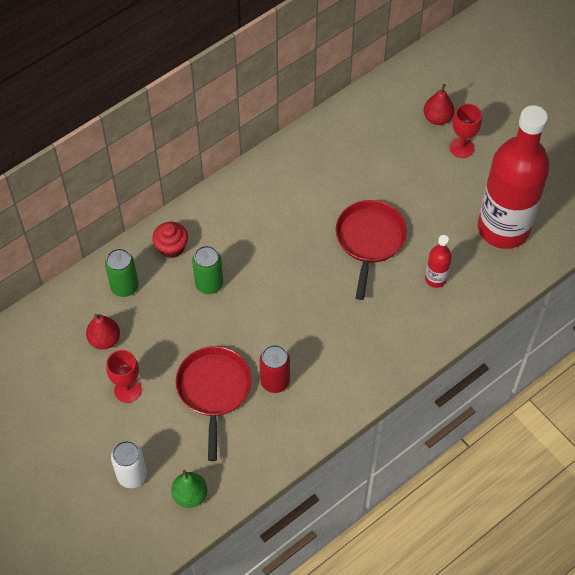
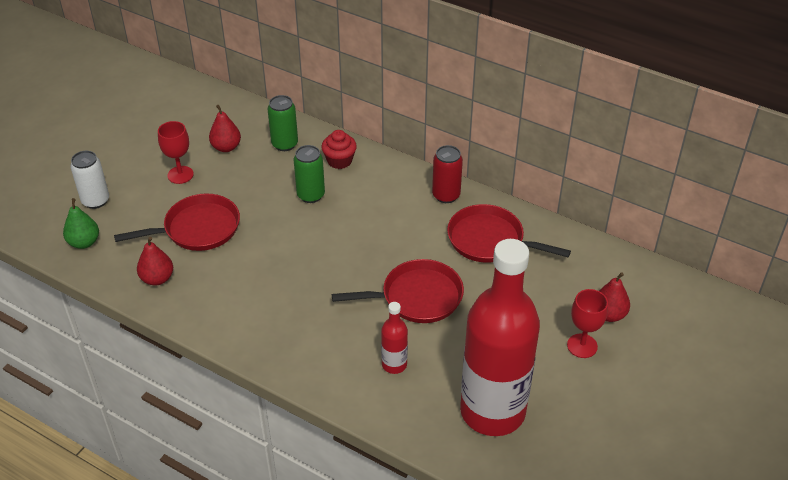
camera: 70 degrees right, 15 degrees down
red can [260,345,290,393] -> red can moved to [432,145,463,203]
none -> red pear [137,237,173,286]
none -> red pan [447,204,571,263]

